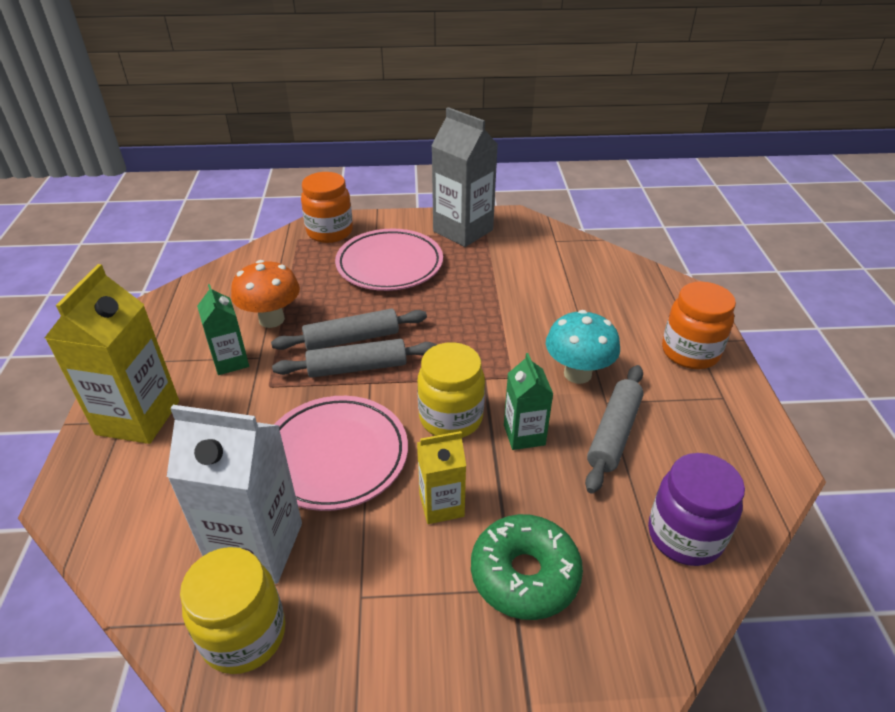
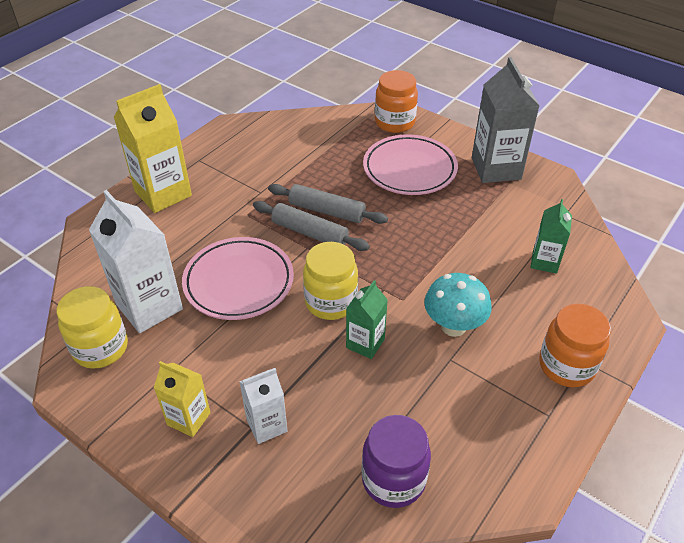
camera: 40 degrees right, 5 degrees up
green carton [197,284,249,375] -> green carton moved to [530,199,572,273]
orange mushroom [231,260,300,328] -> none
yellow carton [417,431,466,524] -> yellow carton moved to [154,361,211,437]
green donut [471,514,583,620] -> white carton [239,368,288,444]
grey rolling pin [585,365,644,494] -> none

